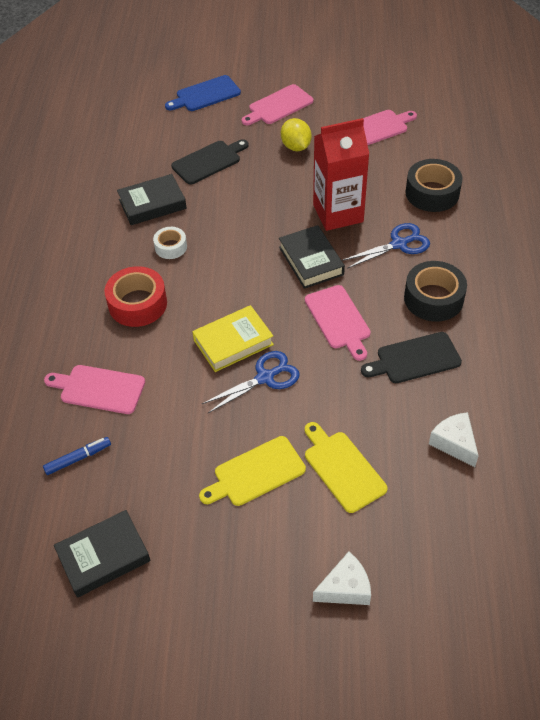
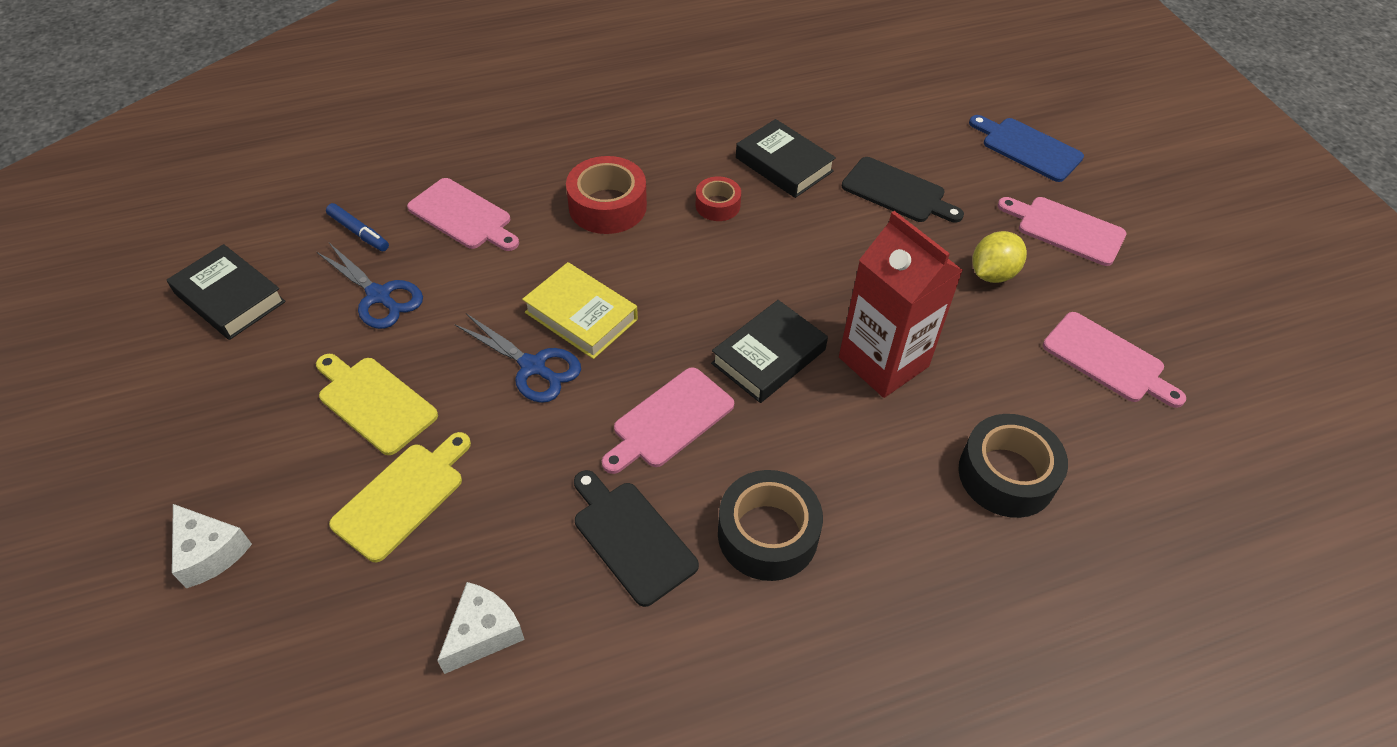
camera: 65 degrees right, 0 degrees up
pink cutting board [44,365,145,414] -> pink cutting board turned 135 degrees clockwise [407,178,519,251]
white tape [153,227,187,259] -> red tape [696,177,741,221]
blue scissors [342,223,430,269] -> blue scissors moved to [317,243,423,329]

